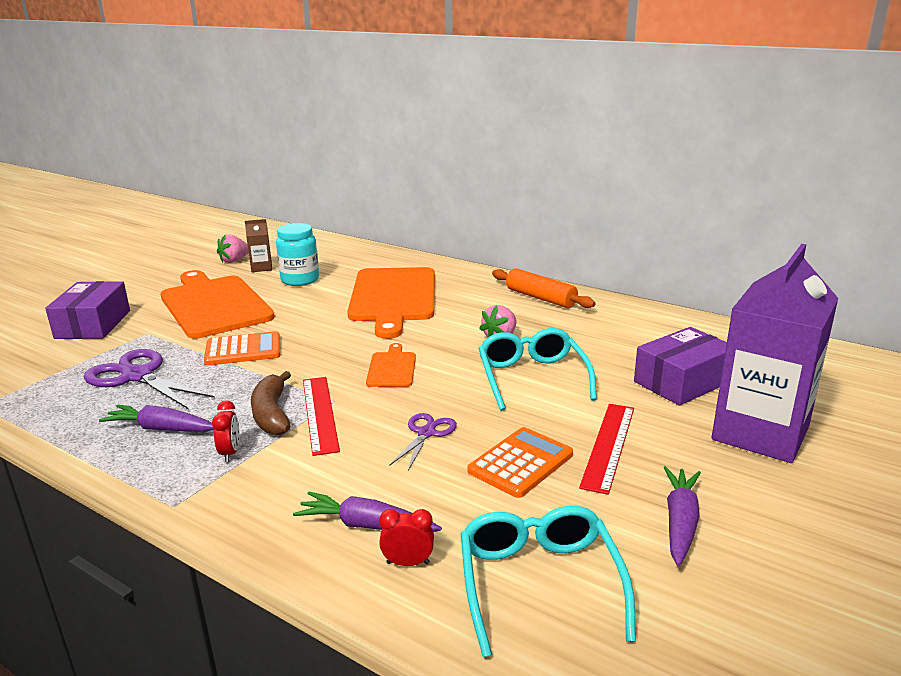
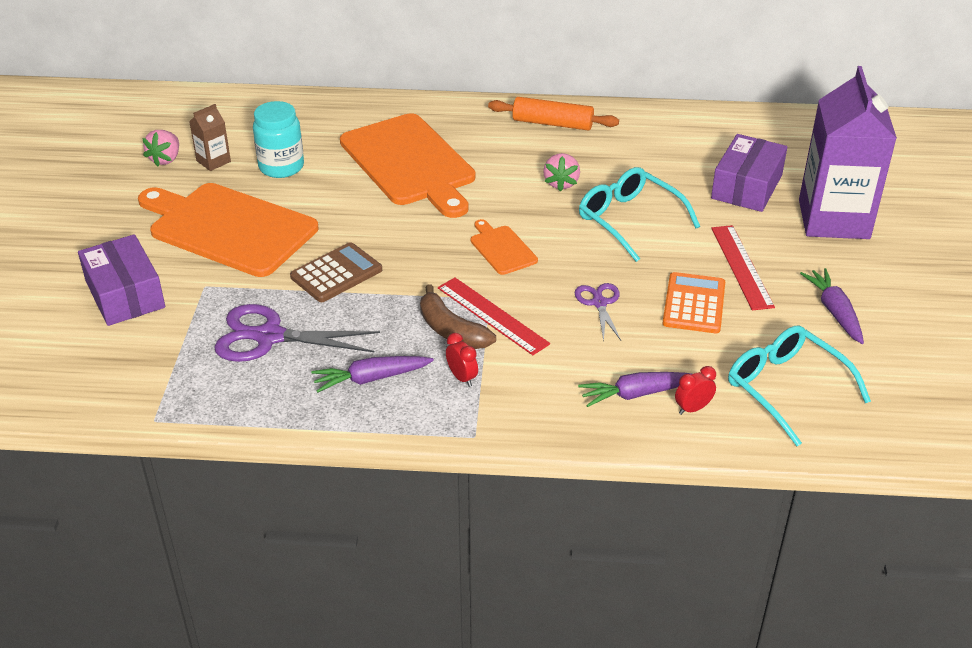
camera: 30 degrees left, 15 degrees up
orange calculator [204,331,280,366] -> brown calculator [290,242,382,302]

